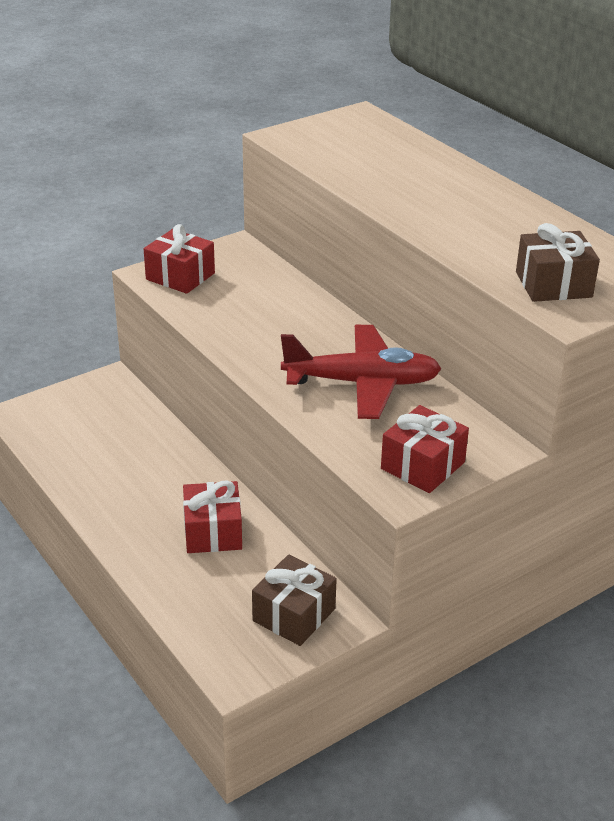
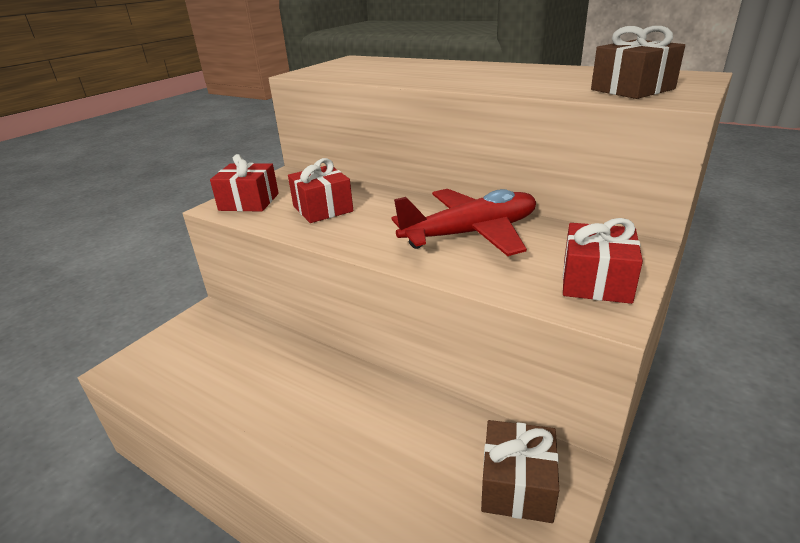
camera: 20 degrees left, 5 degrees down
red gift [183,481,242,553] -> red gift moved to [288,158,353,223]

